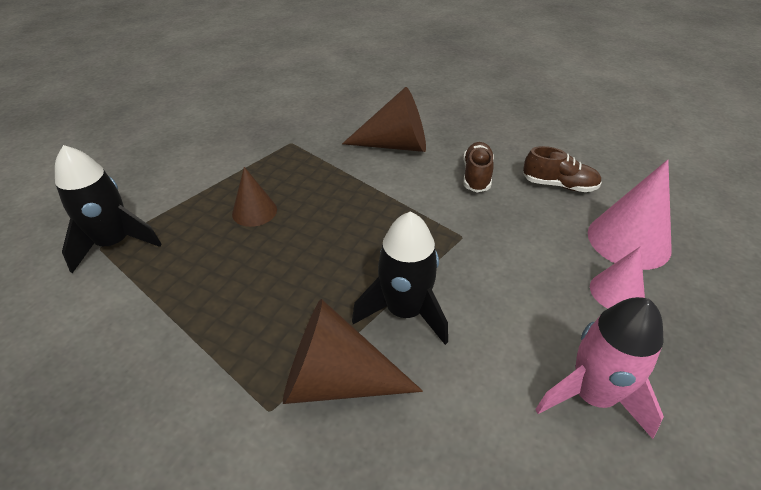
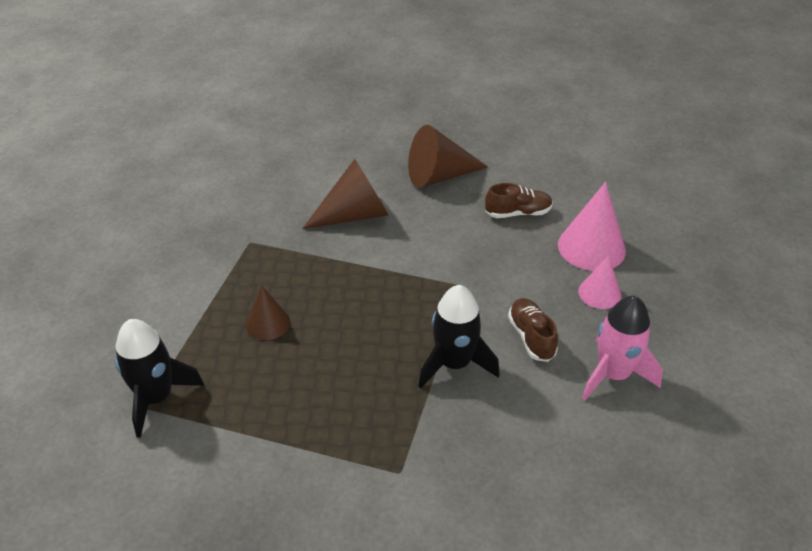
camera: 25 degrees left, 0 degrees up
brown cone [283,299,423,404] -> brown cone moved to [408,125,488,188]
brown shoe [463,142,494,192] -> brown shoe moved to [508,298,558,362]

